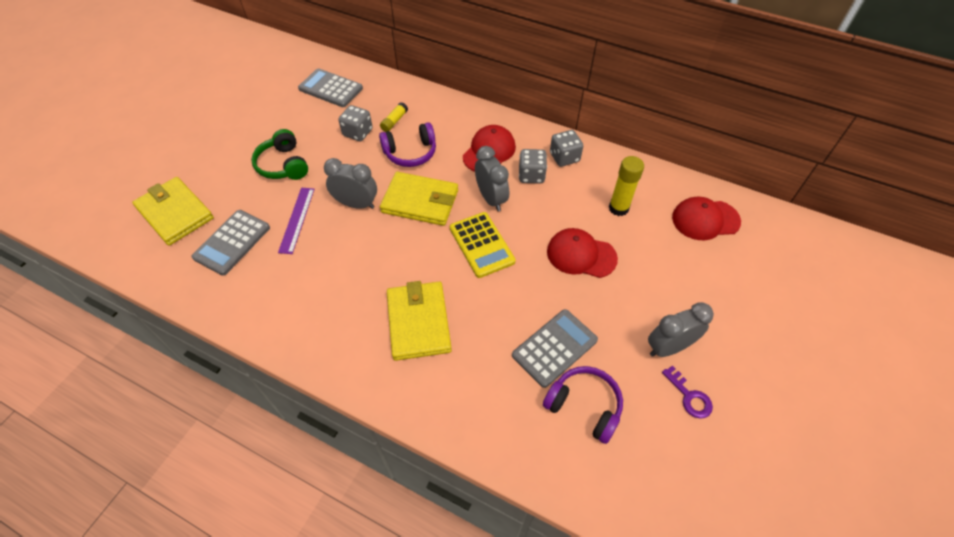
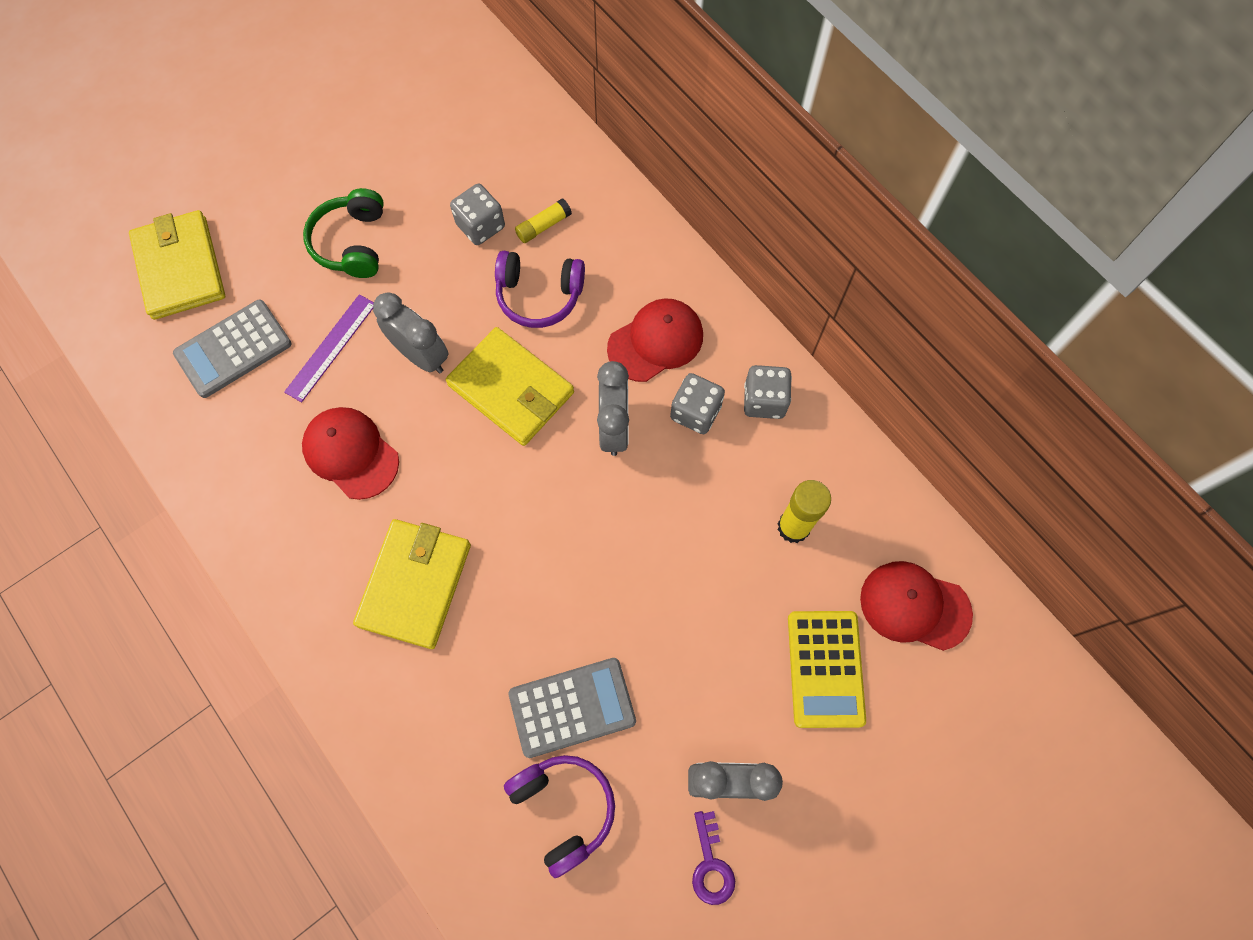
camera: 25 degrees right, 15 degrees up
grey calculator [298,68,363,107] -> none
yellow calculator [450,212,516,278] -> yellow calculator moved to [788,611,866,728]
red cap [547,228,618,278] -> red cap moved to [302,407,399,500]

